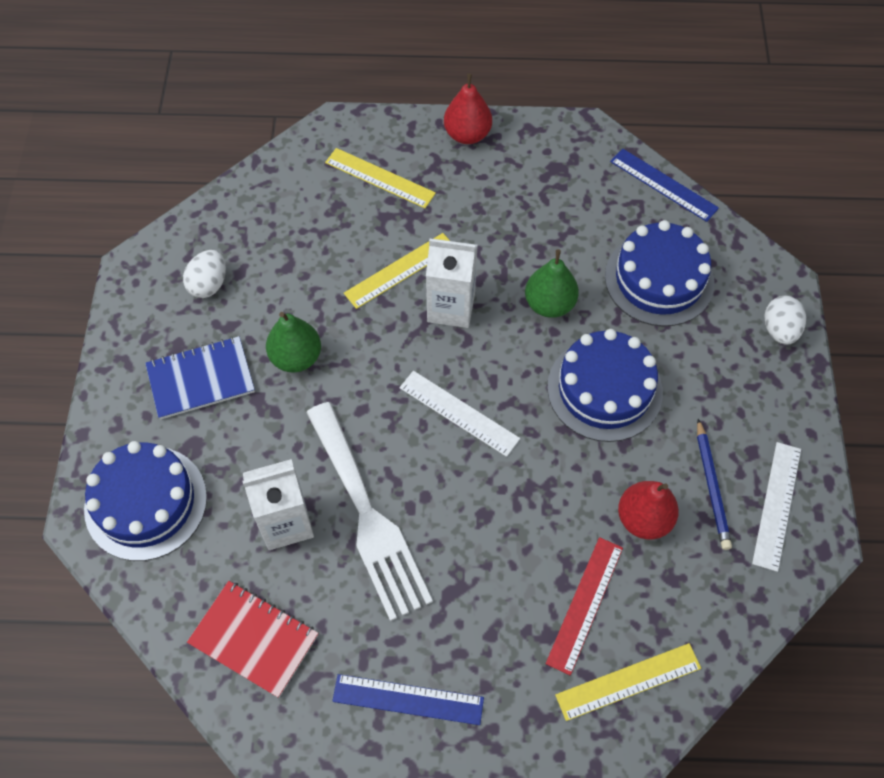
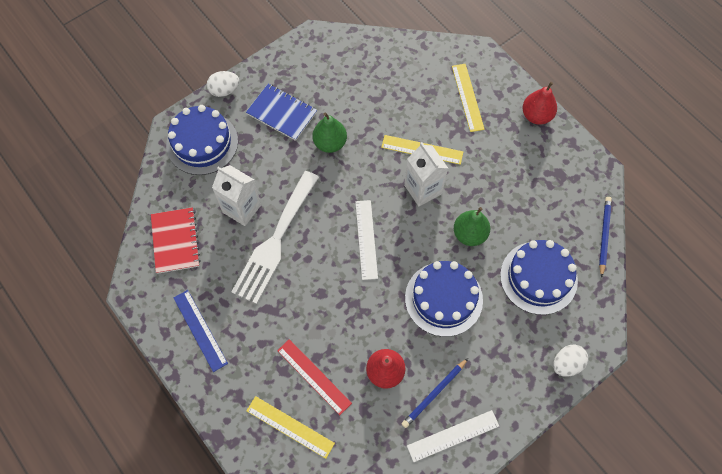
camera: 50 degrees right, 5 degrees up
white egg [183,250,226,298] -> white egg moved to [207,71,239,97]
red ruler [546,537,623,675] -> red ruler turned 60 degrees clockwise [277,339,352,415]
blue ruler [610,148,719,222] -> blue pencil [599,197,612,278]

